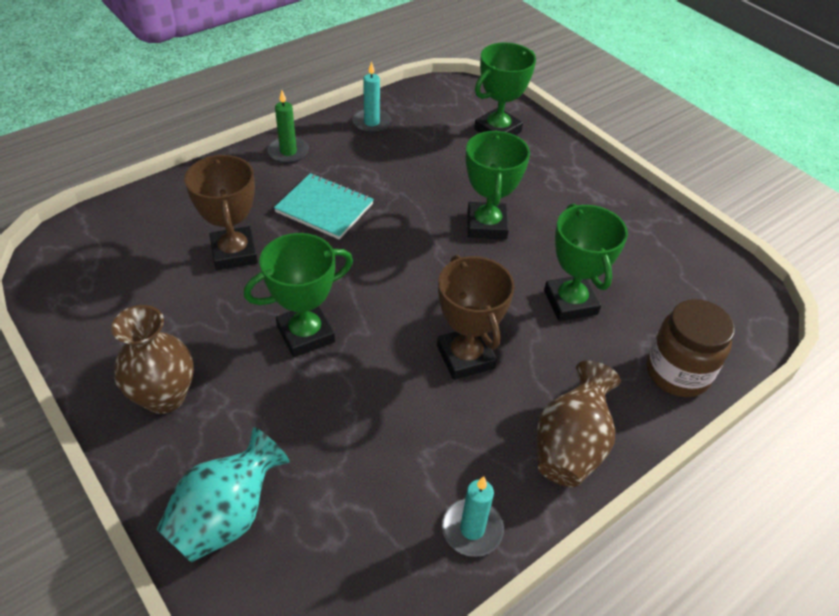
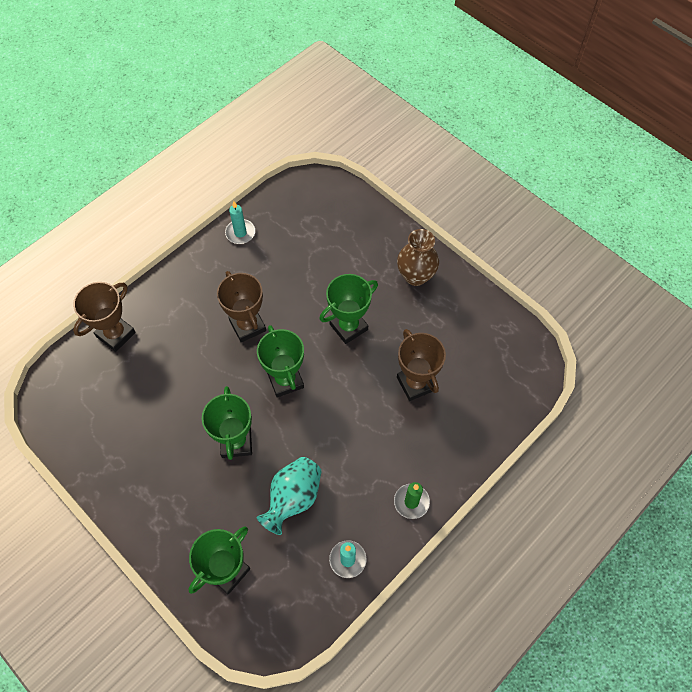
camera: 175 degrees right, 15 degrees up
turquoise vase [157,427,290,562] -> turquoise vase moved to [257,457,322,535]
turquoise notebook [274,173,374,240] -> none
brown vase [537,361,621,487] -> none
green trophy [544,203,628,321] -> green trophy moved to [257,325,304,398]
brown jar [647,299,735,397] -> brown trophy [73,282,136,352]

